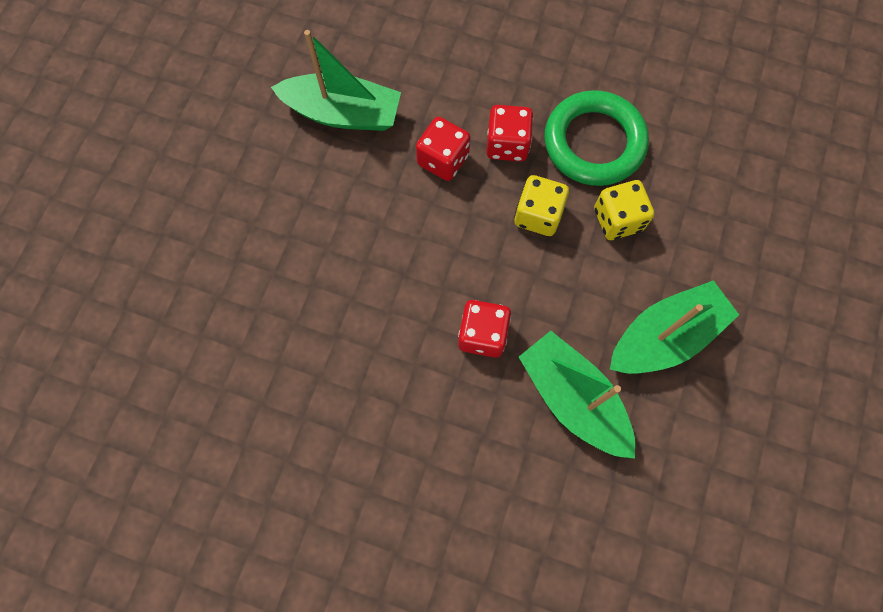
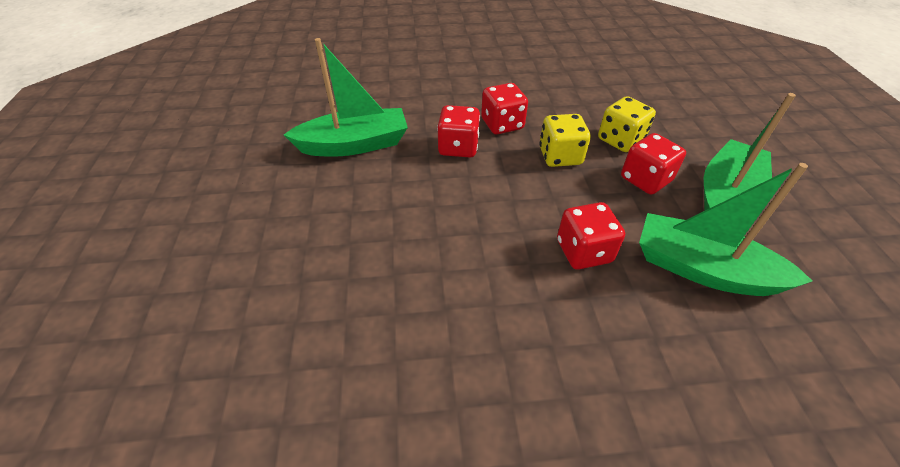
camera: 25 degrees left, 25 degrees down
green ring [544,90,649,186] -> none
none -> red dice [621,133,686,195]

